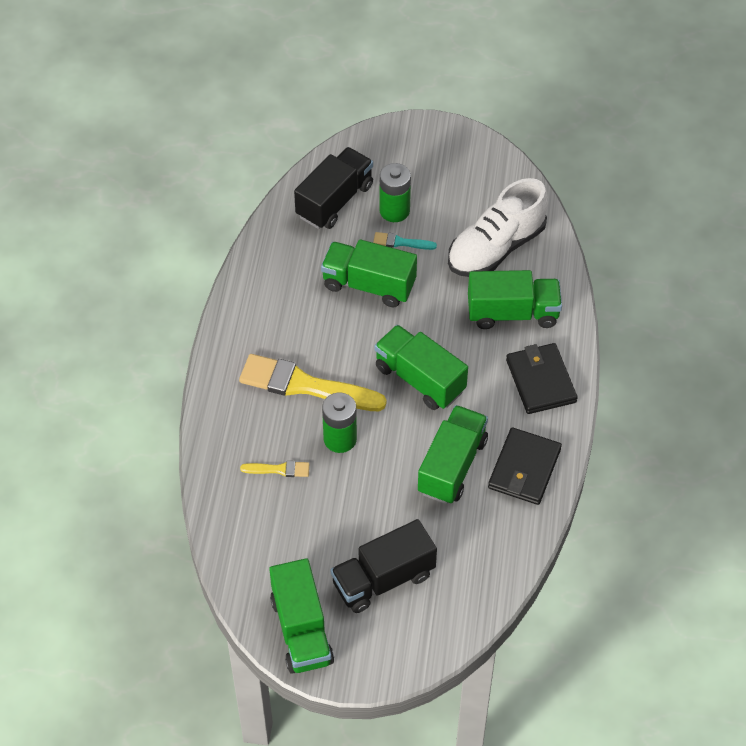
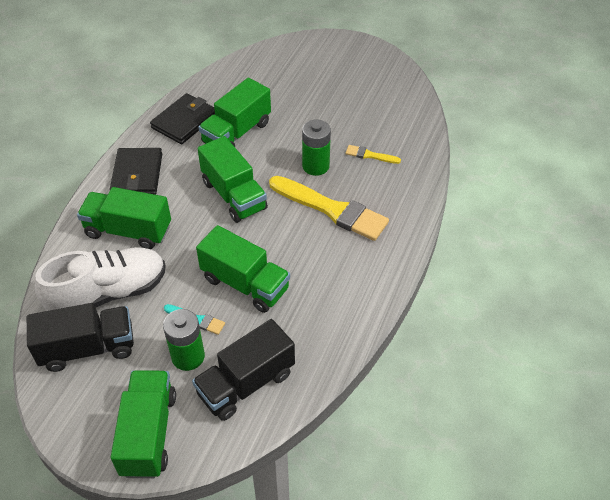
camera: 165 degrees left, 5 degrees down
green truck [269,558,334,674] -> green truck moved to [111,370,176,478]
black truck [331,519,437,613] -> black truck moved to [27,303,134,372]

